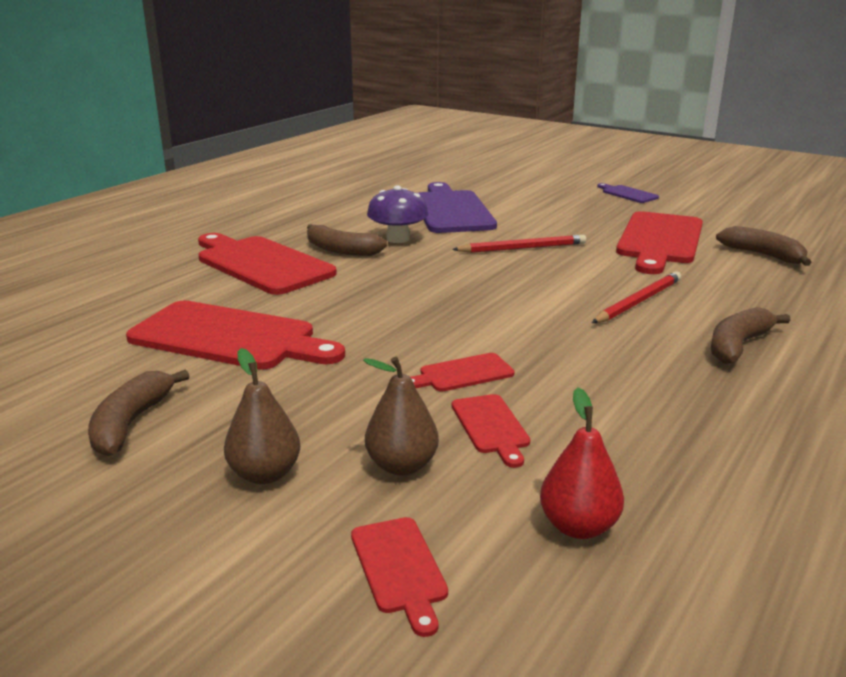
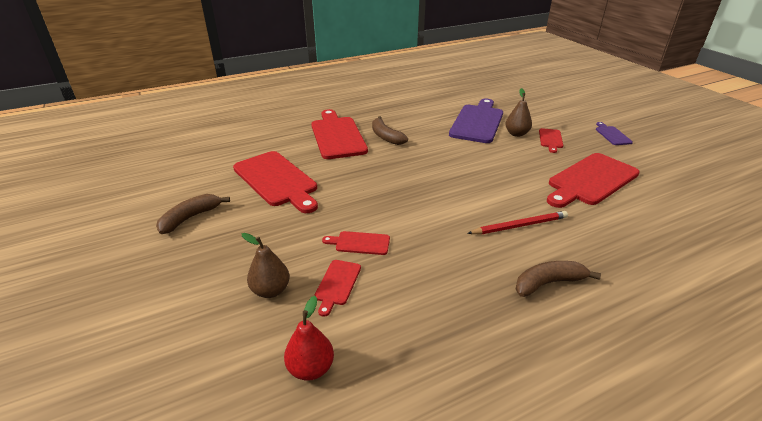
camera: 30 degrees right, 10 degrees up
brown pear [224,348,300,484] -> brown pear moved to [505,88,532,137]
red cutting board [351,517,448,637] -> red cutting board moved to [539,128,563,153]
purple mushroom [367,185,428,243] -> none
red pencil [452,235,586,253] -> none
brown banana [716,226,812,266] -> none

